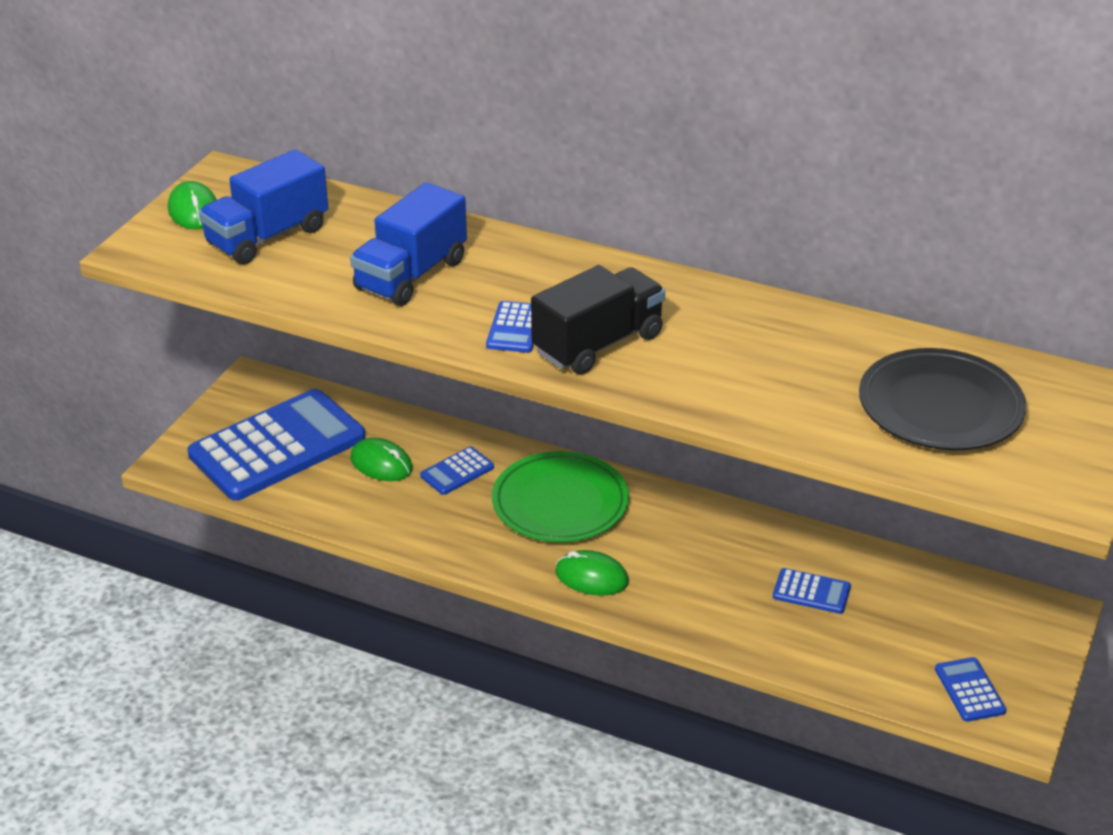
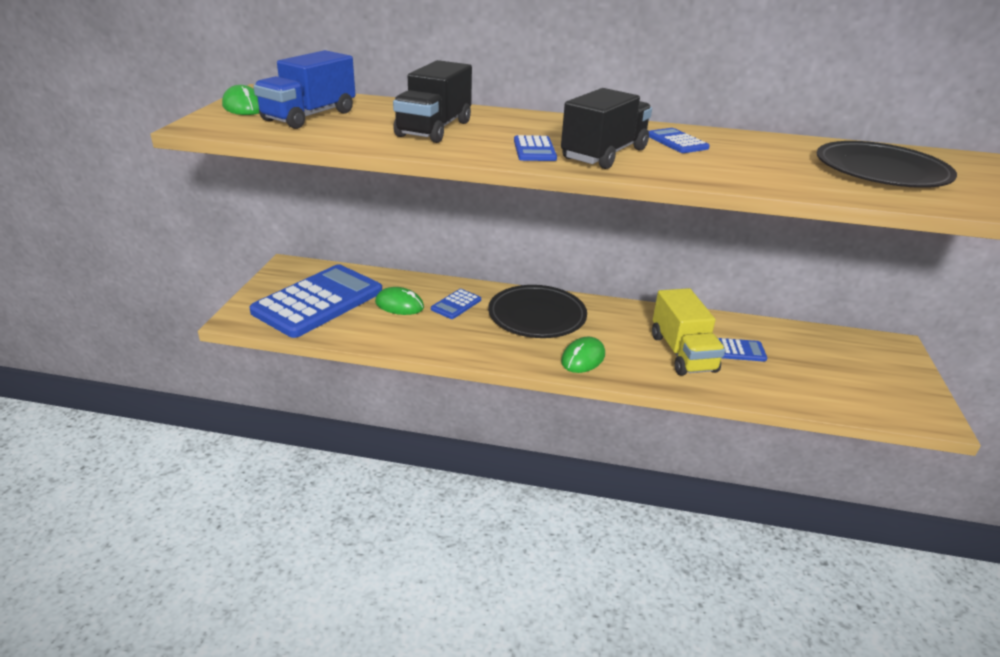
camera: 15 degrees left, 5 degrees down
blue truck [350,182,467,306] -> black truck [393,60,472,143]
green plate [492,451,629,542] -> black plate [488,285,587,338]
green mouse [555,550,629,596] -> green mouse turned 60 degrees counterclockwise [561,337,605,373]
blue calculator [935,657,1006,722] -> blue calculator moved to [649,128,710,153]
none -> yellow truck [652,288,725,376]

